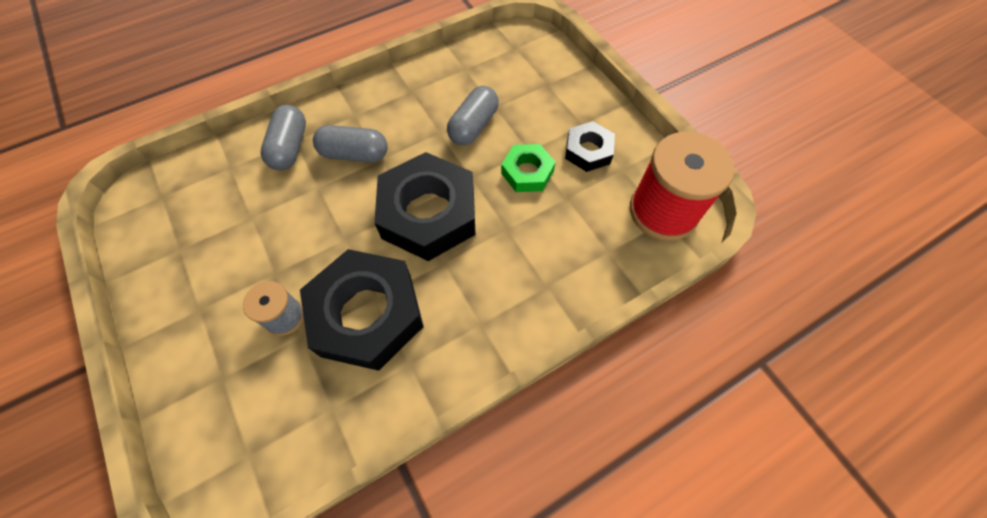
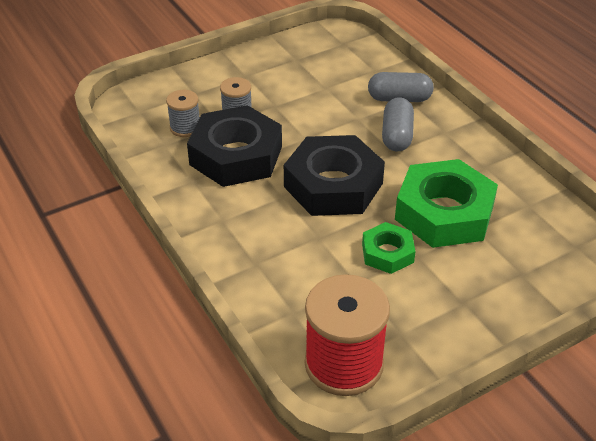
camera: 90 degrees right, 20 degrees down
grey capsule [447,86,499,145] -> green nut [395,159,498,248]
black nut [565,121,615,172] -> none
none -> grey spool [166,90,200,137]

